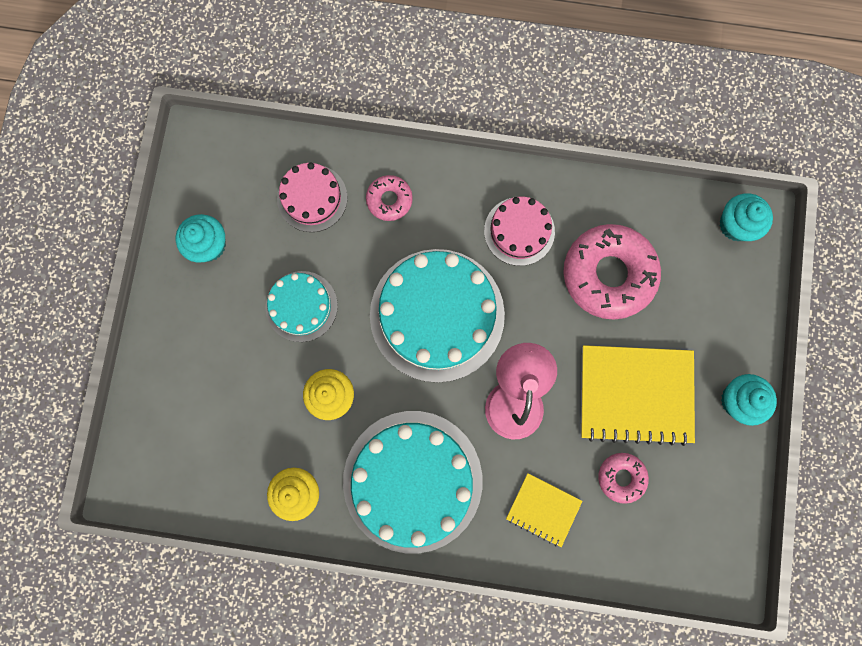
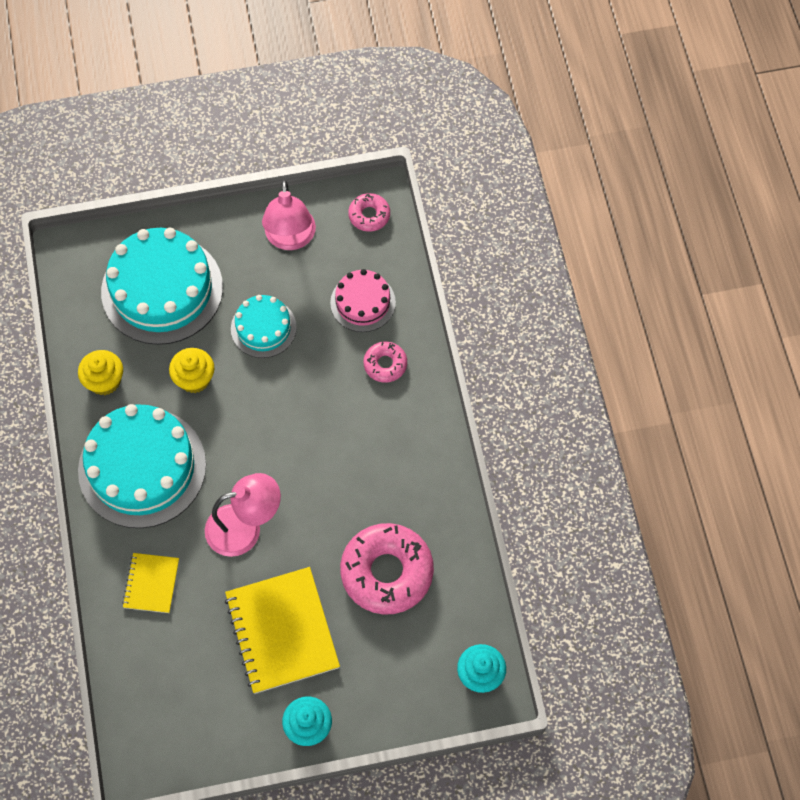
camera: 70 degrees right, 15 degrees down
turquoise cupcake [176,214,226,263] -> pink lamp [262,180,316,250]
turquoise cake [370,249,505,383] -> turquoise cake moved to [101,228,223,345]
pink cake [484,197,555,266] -> none
pink donut [598,453,649,504] -> pink donut moved to [348,193,390,232]

